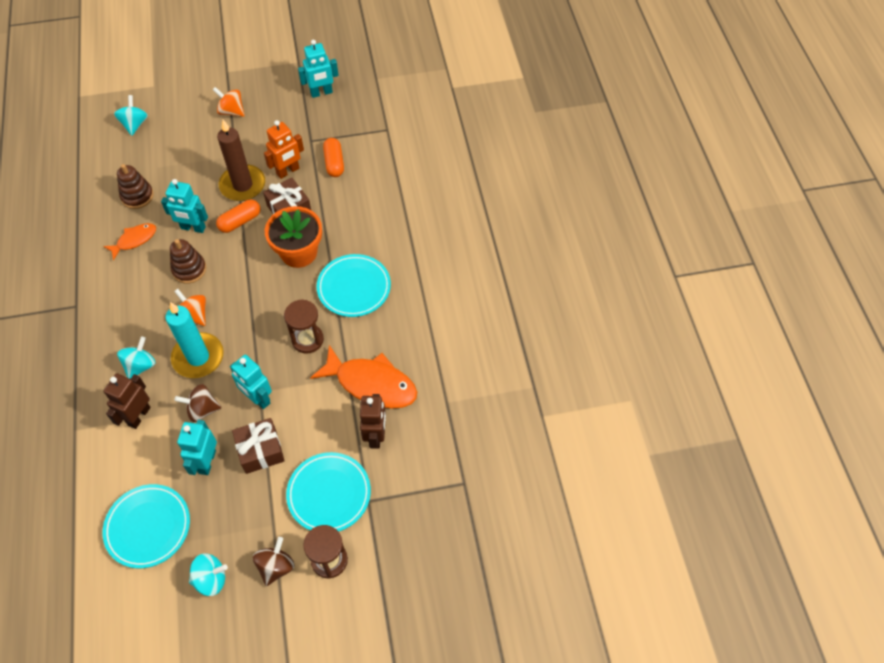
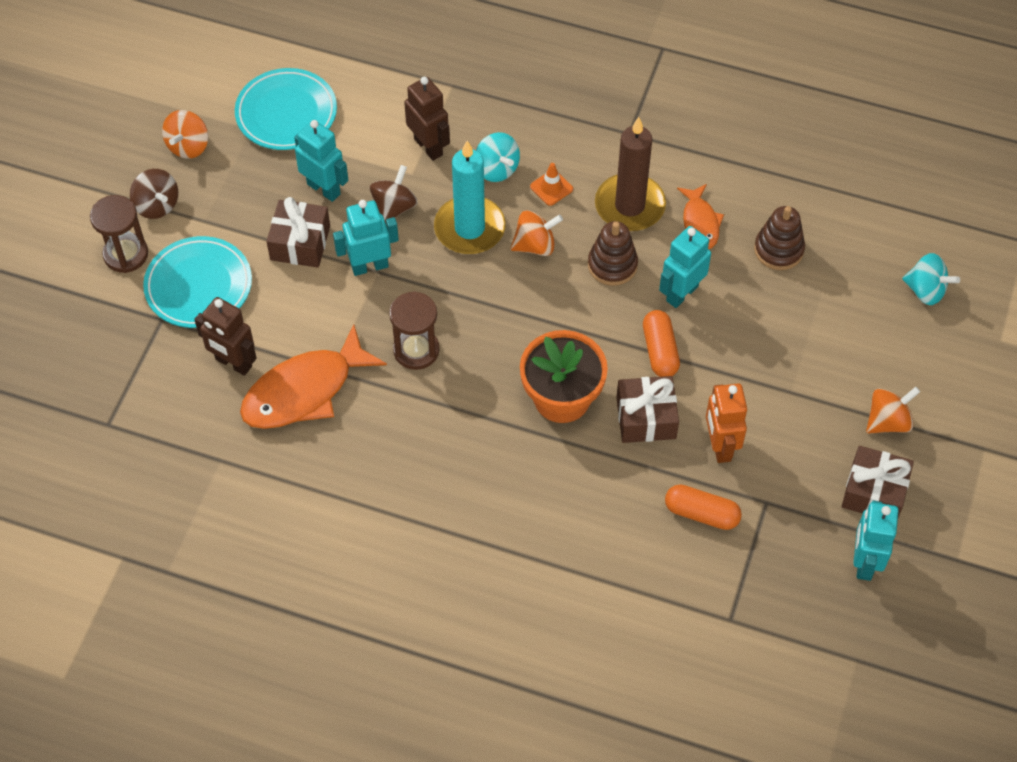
camera: 120 degrees right, 0 degrees up
turquoise spinning top [189,553,228,596] -> orange spinning top [162,110,208,159]
brown candle [217,120,265,201] -> brown candle moved to [595,117,666,231]
turquoise plate [317,254,391,317] -> none
none -> orange traffic cone [530,163,573,206]
none -> brown gift [842,446,914,517]

